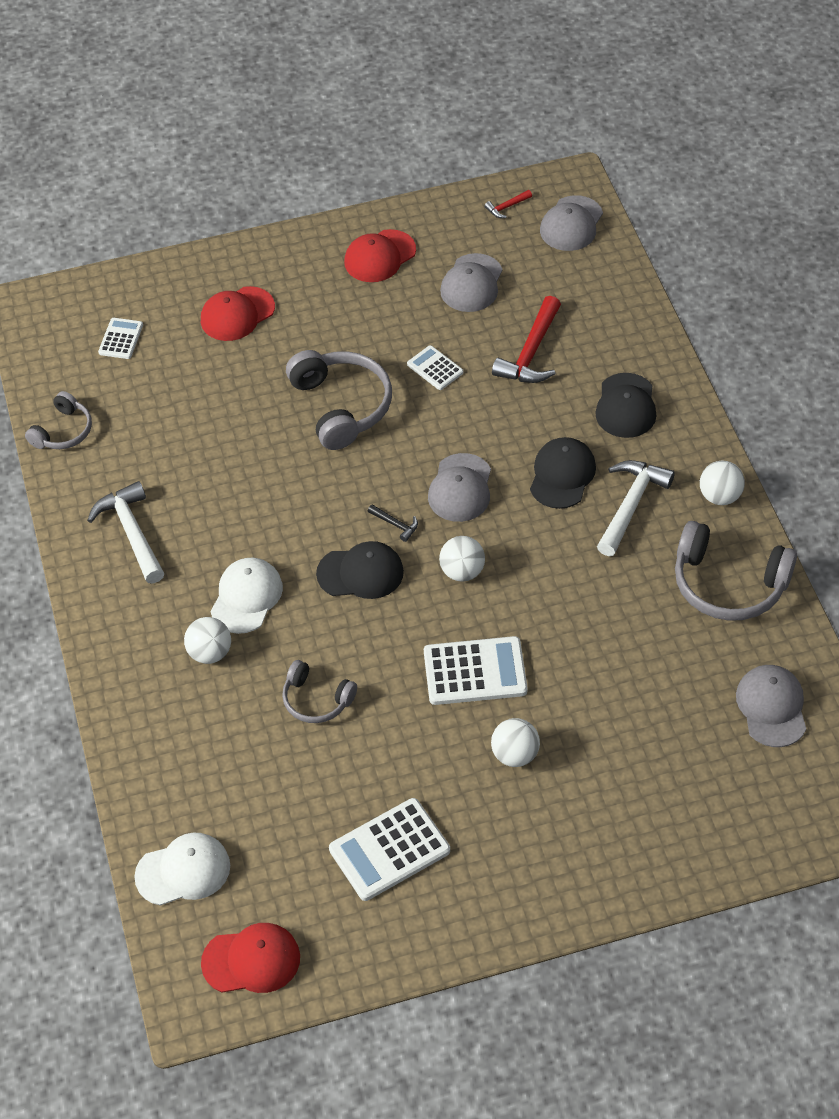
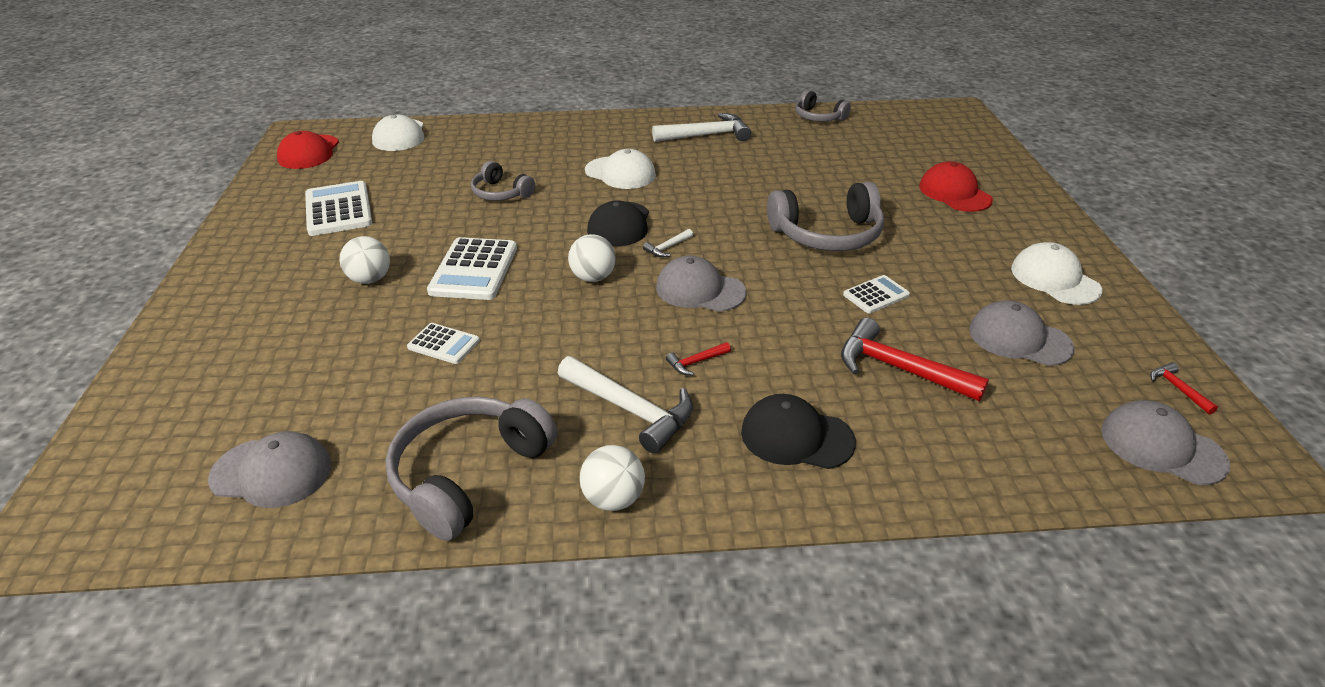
camera: 100 degrees right, 15 degrees down
white calculator [98,318,143,359] -> white calculator moved to [407,323,480,364]
white ball [184,617,231,664] -> none
grey headphones [282,660,357,723] -> grey headphones turned 90 degrees counterclockwise [471,161,535,201]
red cap [344,229,416,282] -> white cap [1011,242,1102,305]
black hammer [368,504,418,542] -> white hammer [643,229,693,257]
black cap [530,437,596,509] -> red hammer [666,342,731,375]

